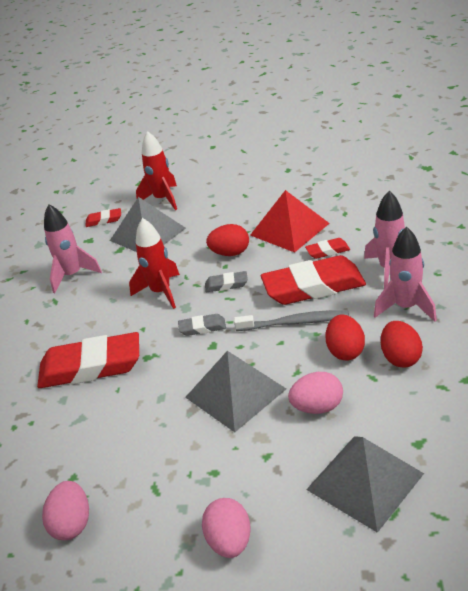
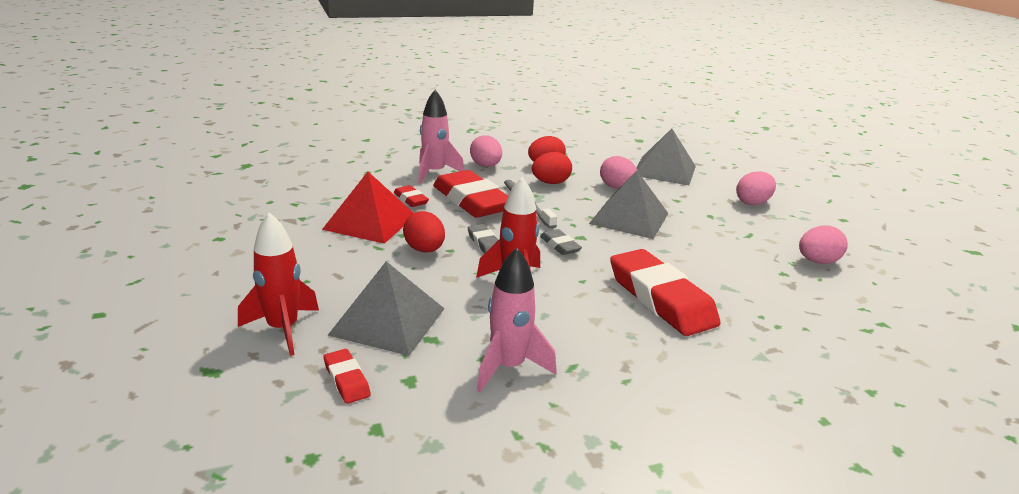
camera: 120 degrees left, 10 degrees down
pink rocket [374,226,437,321] -> pink egg [470,135,502,167]

